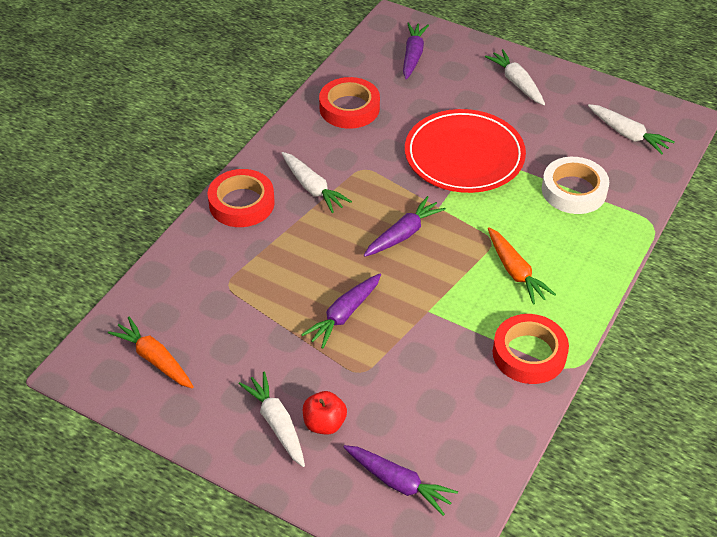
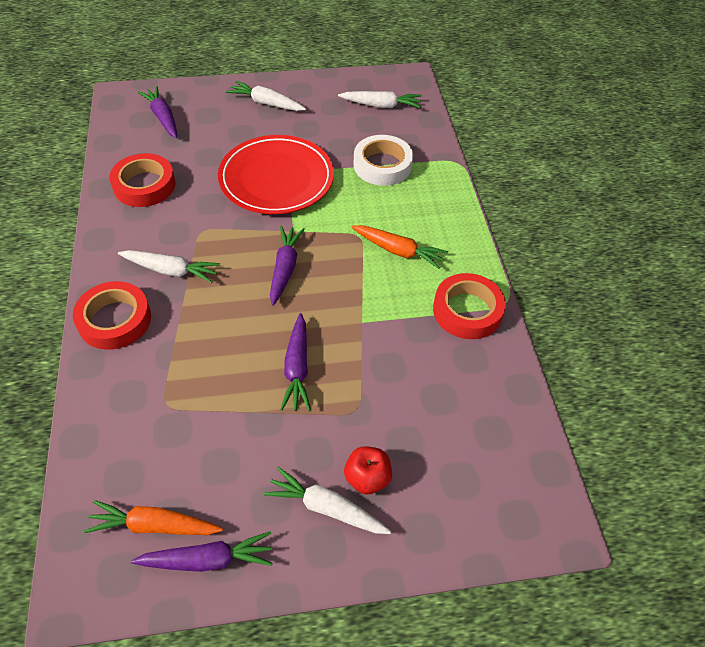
camera: 40 degrees left, 5 degrees up
purple carrot [343,445,458,516] -> purple carrot moved to [131,531,273,572]

